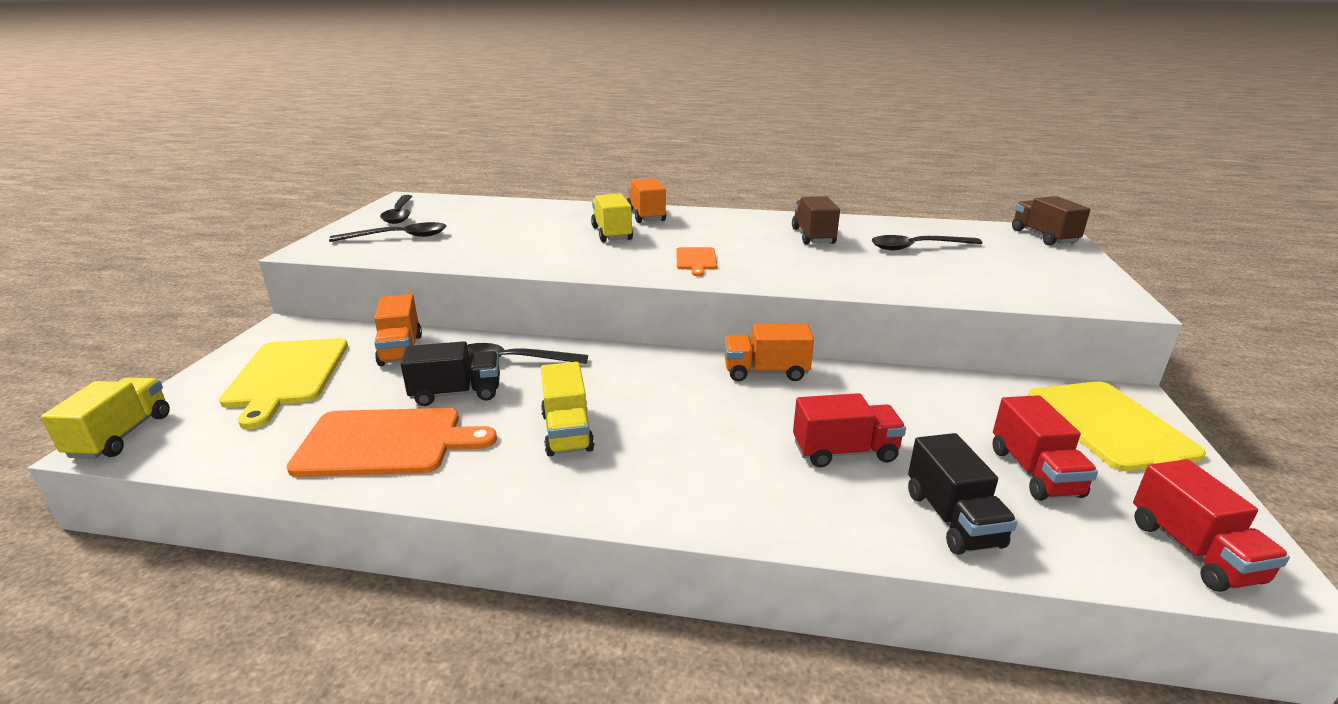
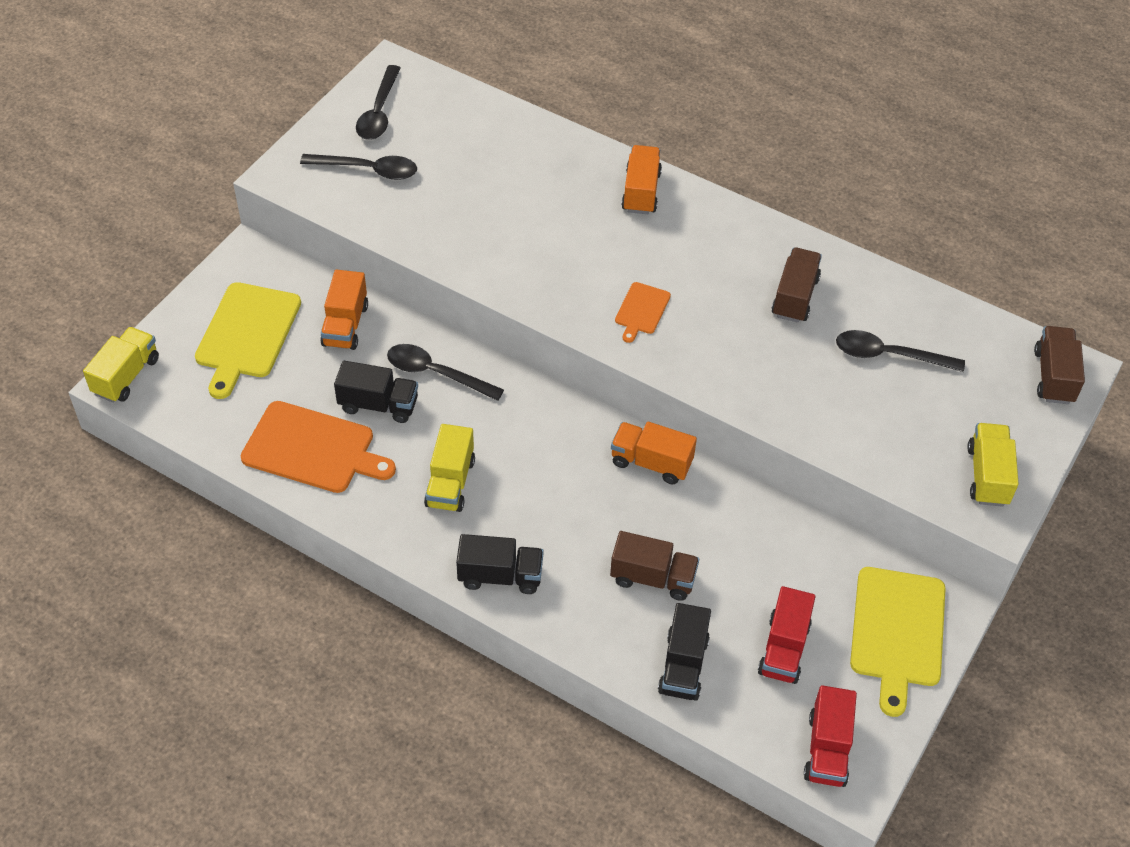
camera: 20 degrees right, 25 degrees up
yellow truck [591,193,633,242] -> yellow truck moved to [967,423,1019,507]
red truck [793,393,906,468] -> brown truck [610,531,699,601]
none -> black truck [456,534,544,594]

